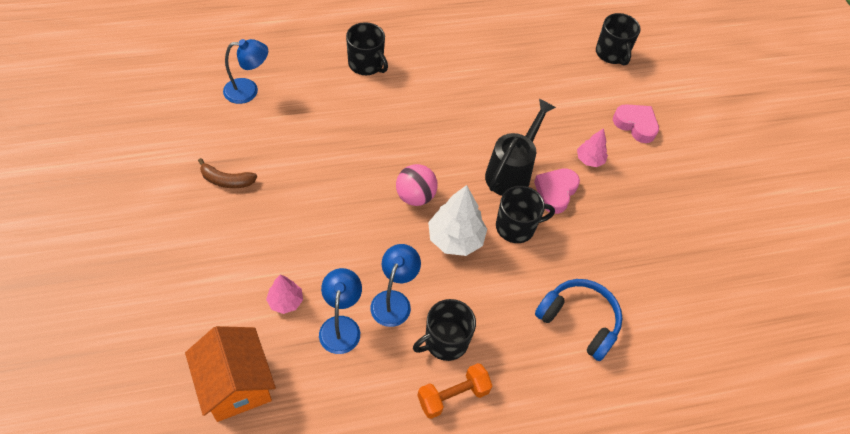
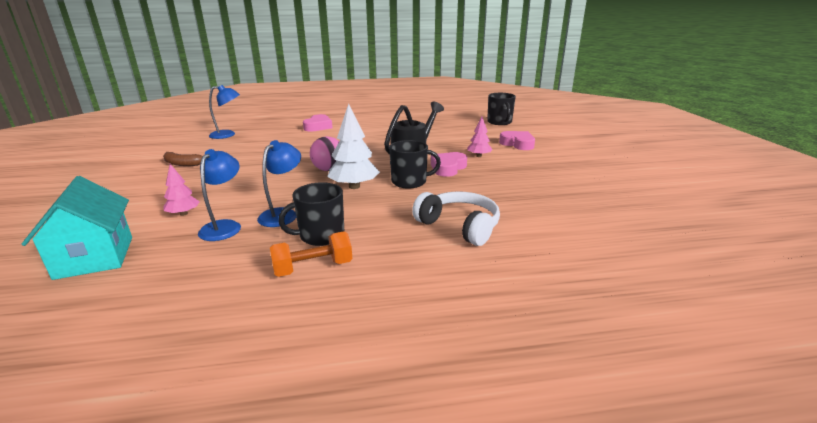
camera: 10 degrees right, 30 degrees down
orange house [185,326,276,422] -> turquoise house [21,176,132,280]
black mug [346,22,388,75] -> pink heart [303,114,333,132]
blue headphones [535,279,623,361] -> white headphones [412,191,500,246]

